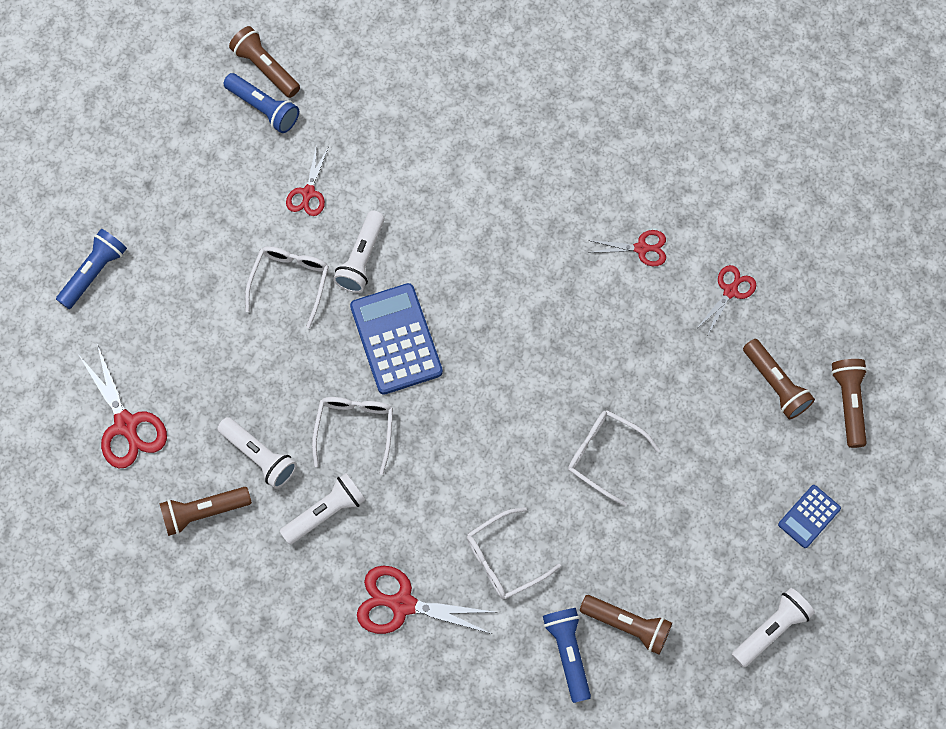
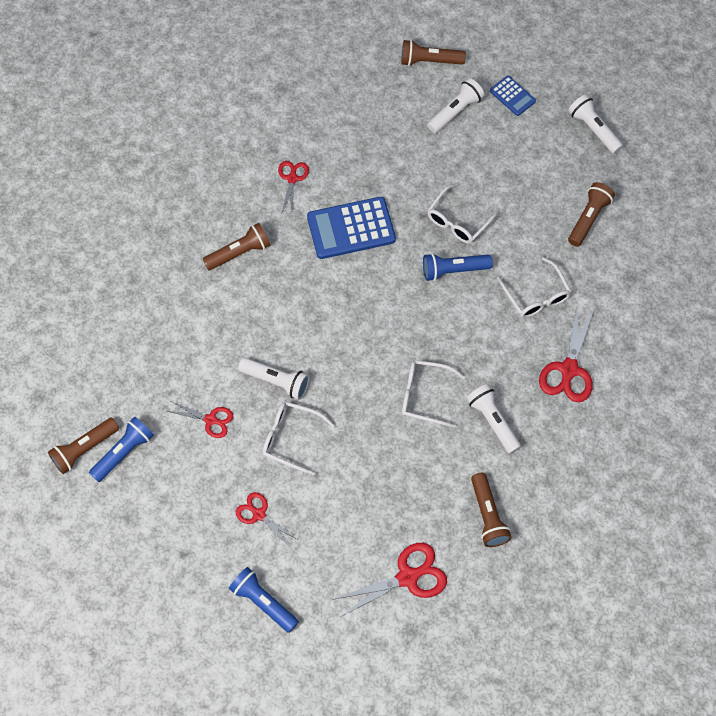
camera: 85 degrees left, 5 degrees down
white flashlight [217,417,297,489] -> white flashlight moved to [427,78,484,133]
blue calculator [350,283,443,395] -> blue calculator moved to [307,197,396,259]
blue flashlight [543,608,591,703] -> blue flashlight moved to [423,253,493,281]
red scissors [697,265,756,334] -> red scissors moved to [236,492,297,548]
brown flashlight [743,339,815,419] -> brown flashlight moved to [203,223,270,270]

